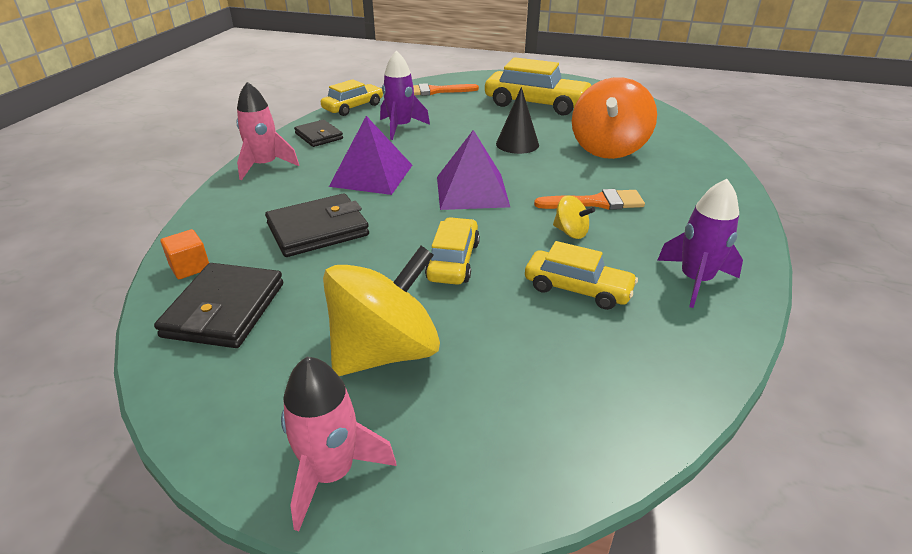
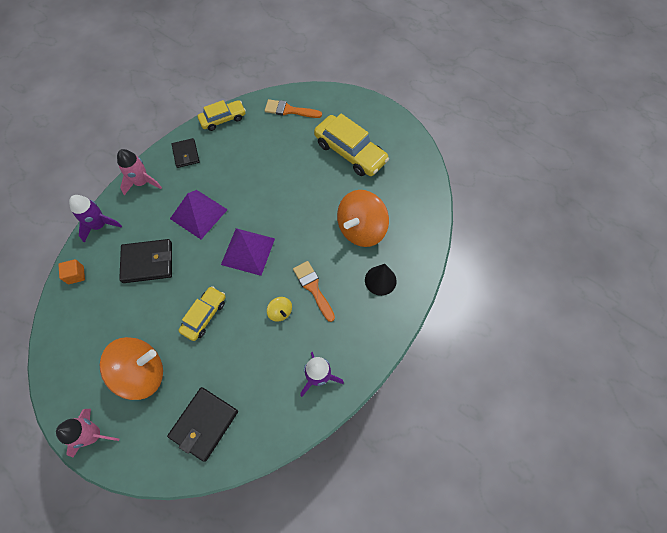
camera: 20 degrees right, 30 degrees up
black wallet [154,263,283,348] -> black wallet moved to [167,387,238,462]
yellow spinning top [323,246,440,376] -> orange spinning top [100,337,163,400]
purple rocket [380,51,430,140] -> purple rocket moved to [69,195,122,243]
black cone [496,87,539,154] -> black cone moved to [365,264,397,296]
yellow car [525,241,638,310] -> none
orange brush [534,189,645,210] -> orange brush turned 135 degrees counterclockwise [293,261,335,322]

